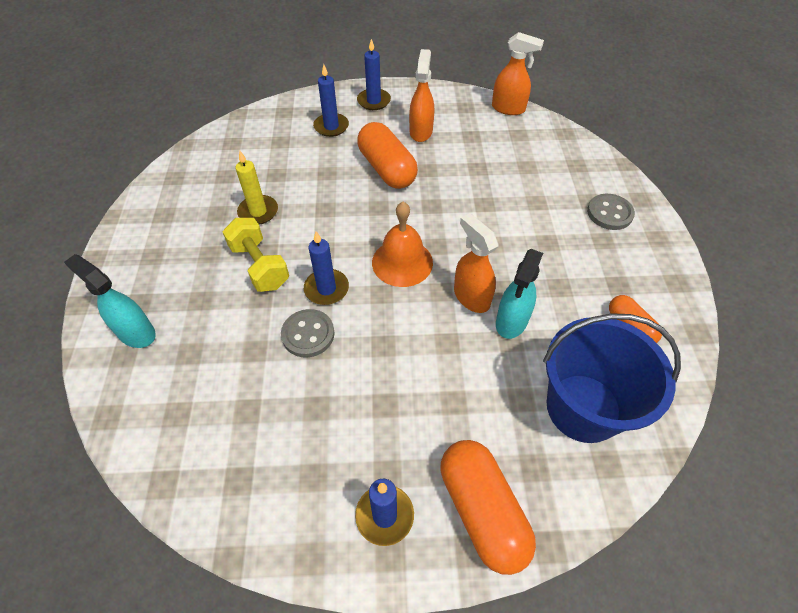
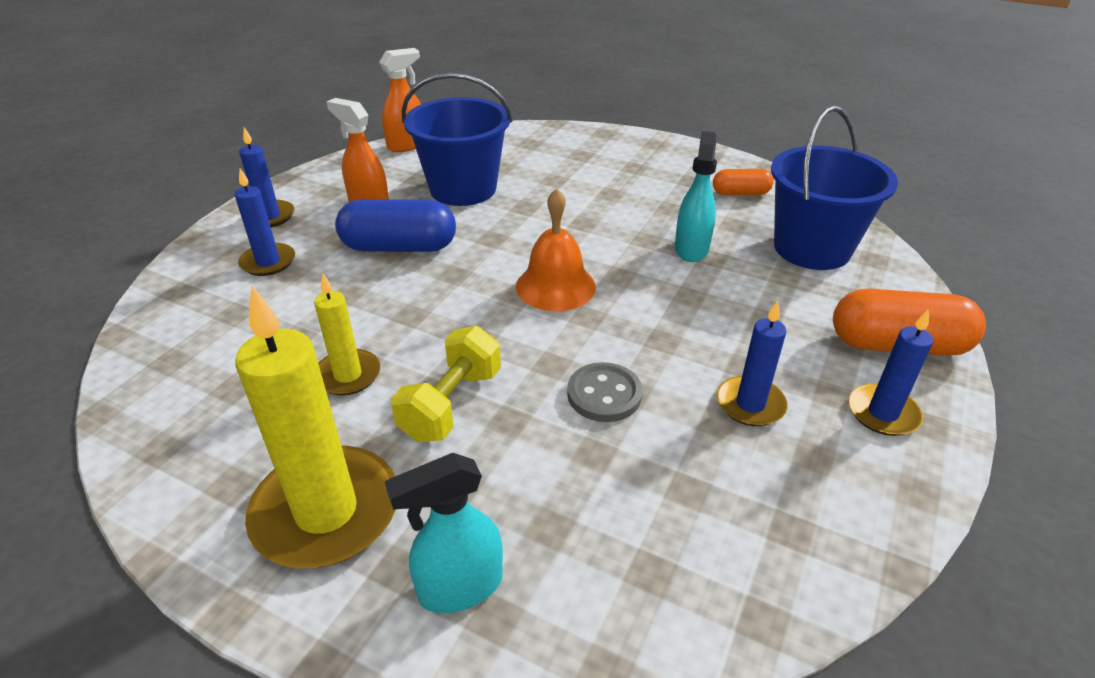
camera: 60 degrees left, 15 degrees down
yellow dumbbell [223,218,289,292] -> yellow dumbbell turned 60 degrees counterclockwise [391,326,501,442]
blue candle [304,231,349,305] -> blue candle moved to [717,301,787,426]
orange capsule [357,122,418,189] -> blue capsule [335,199,456,252]
orange spray bottle [454,213,498,313] -> none
turquoise spray bottle [496,249,543,339] -> turquoise spray bottle turned 135 degrees counterclockwise [675,131,717,262]
grey button [587,194,635,230] -> none
none -> yellow candle [235,286,396,568]
none -> blue bucket [402,73,513,206]

